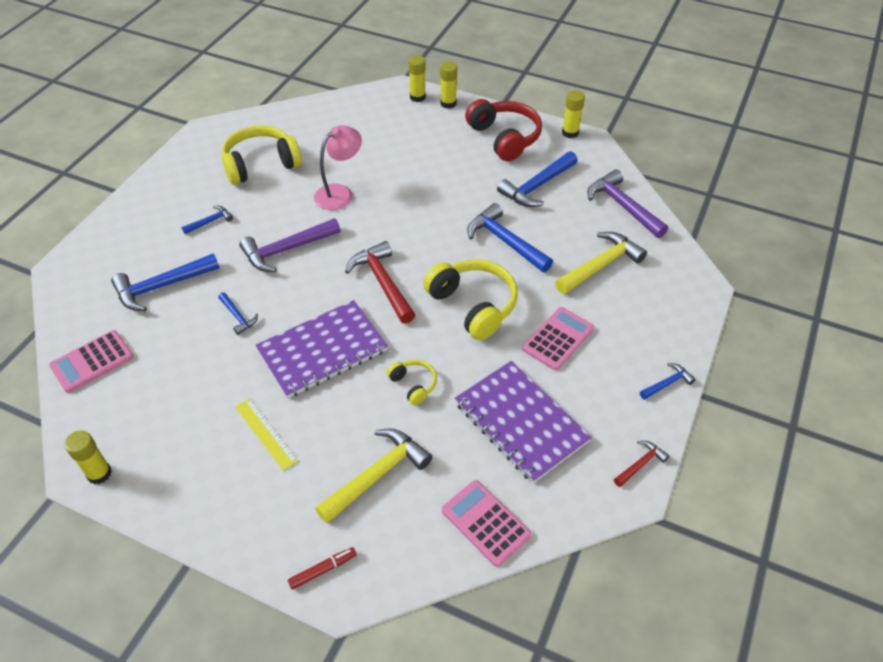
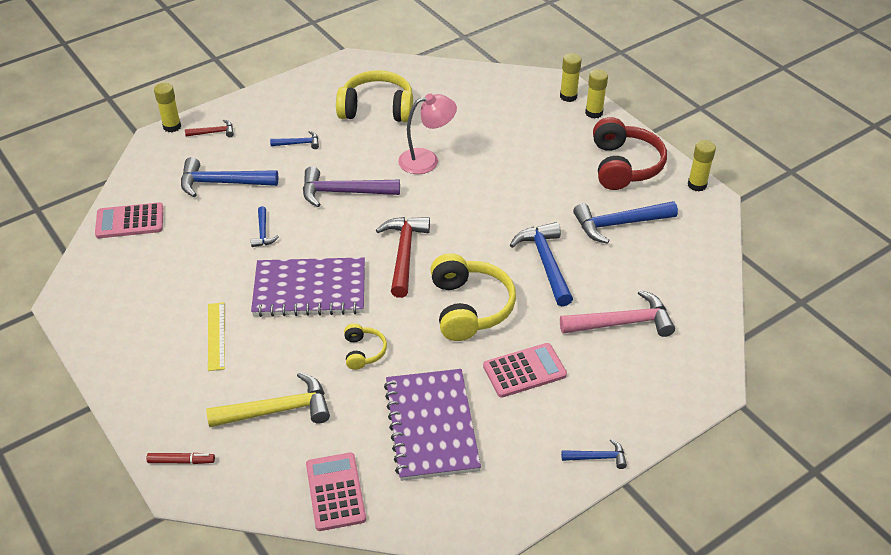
camera: 30 degrees right, 5 degrees down
yellow glue stick [65,431,112,484] -> yellow glue stick moved to [154,83,181,132]
yellow hammer [555,232,647,294] -> pink hammer [560,290,675,337]
purple hammer [587,169,668,238] -> none
red hammer [614,441,669,487] -> red hammer moved to [185,119,234,137]

